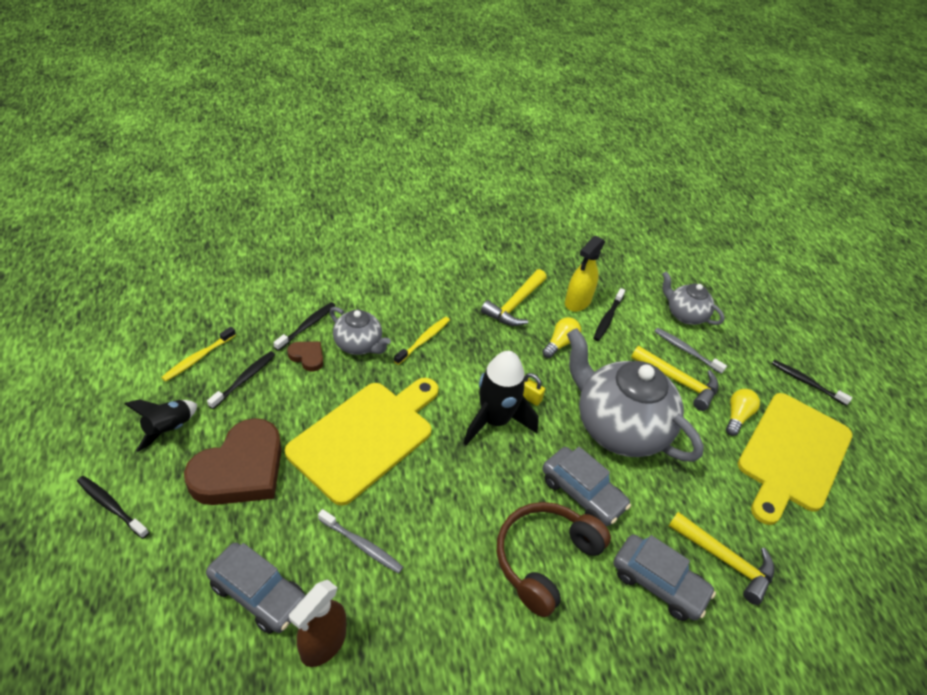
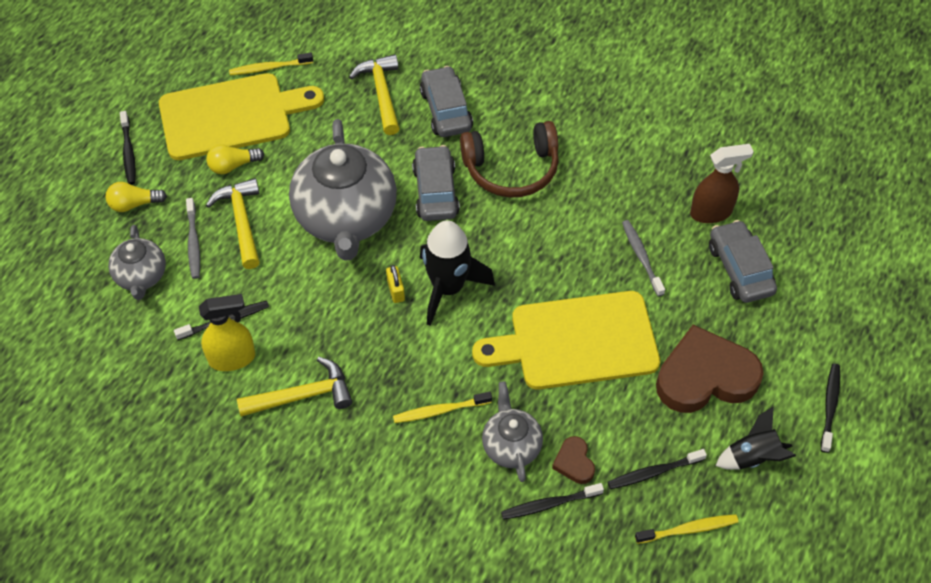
camera: 135 degrees left, 10 degrees up
black toothbrush [77,476,149,539] -> black toothbrush turned 150 degrees counterclockwise [821,364,840,453]
yellow light bulb [542,317,581,358] -> yellow light bulb moved to [105,182,167,212]
none -> yellow toothbrush [229,53,313,75]

